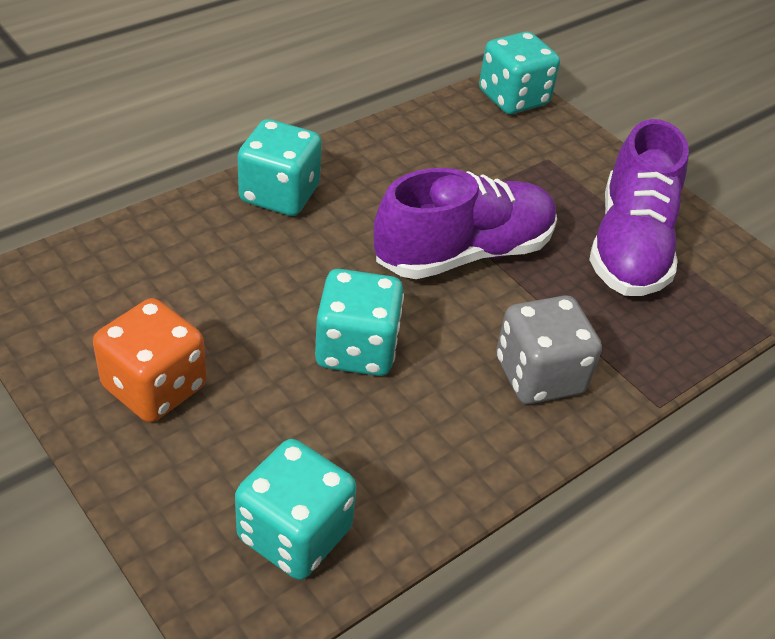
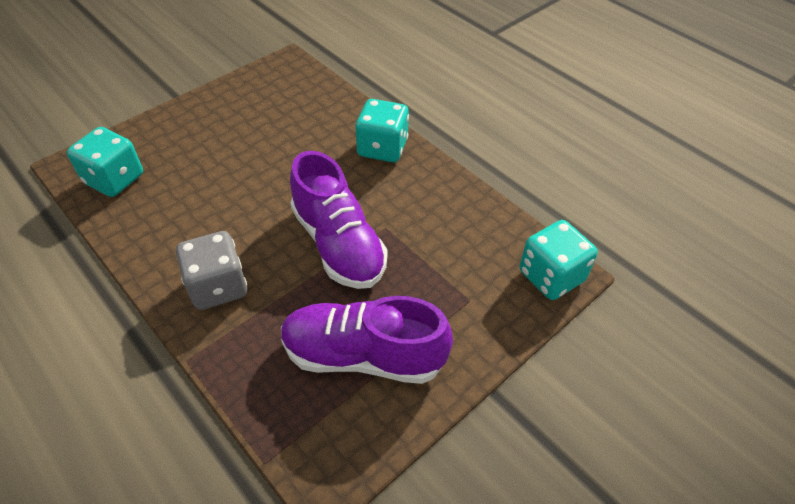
camera: 90 degrees right, 5 degrees up
orange dice [93,298,207,423] -> none
turquoise dice [315,269,404,376] -> none

